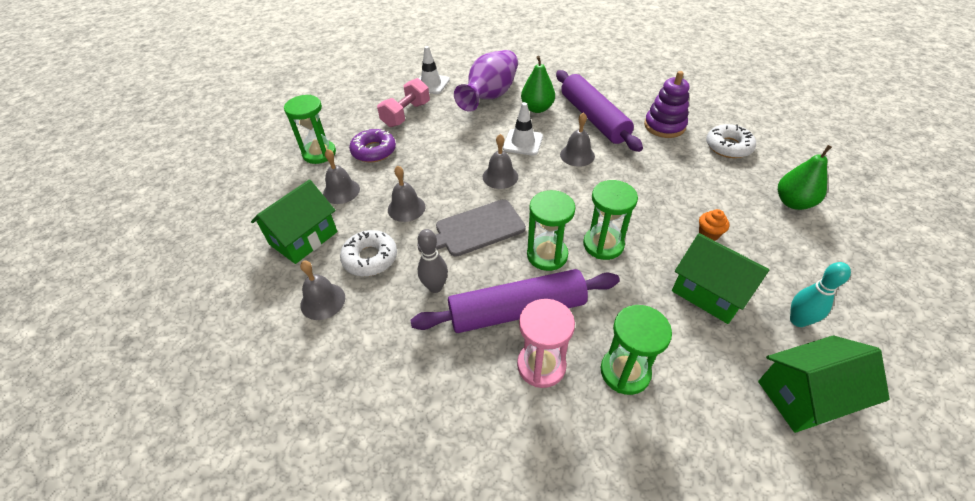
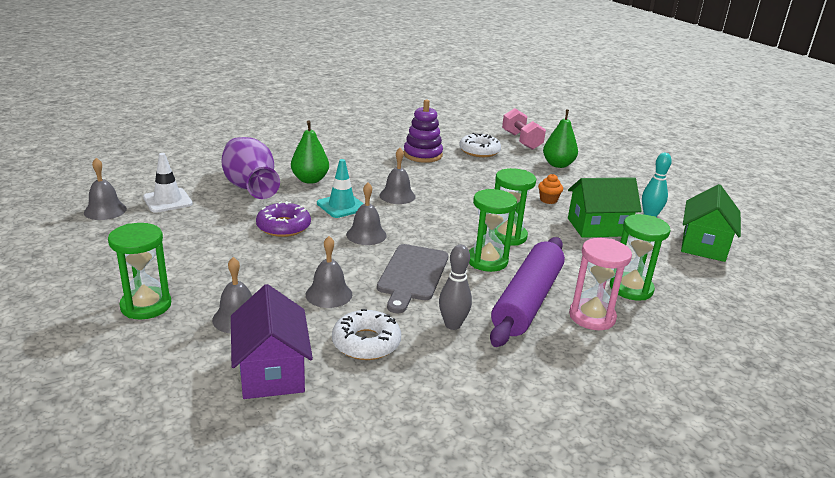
camera: 55 degrees left, 20 degrees down
green house [251,180,337,264] -> purple house [231,284,313,399]
grey bell [300,260,345,320] -> grey bell moved to [84,158,127,220]
purple donut [349,129,396,162] -> purple donut moved to [256,201,311,237]
pink dumbbell [377,78,430,127] -> pink dumbbell moved to [502,108,546,150]
white traffic cone [503,102,543,156] -> turquoise traffic cone [317,159,364,218]
purple rolling pin [556,70,643,152] -> none

